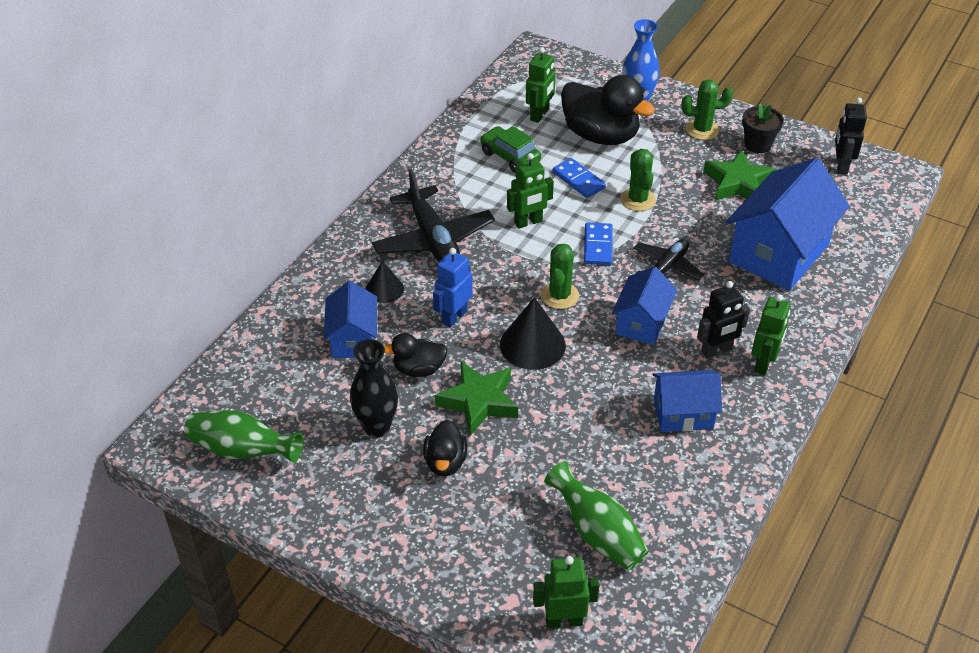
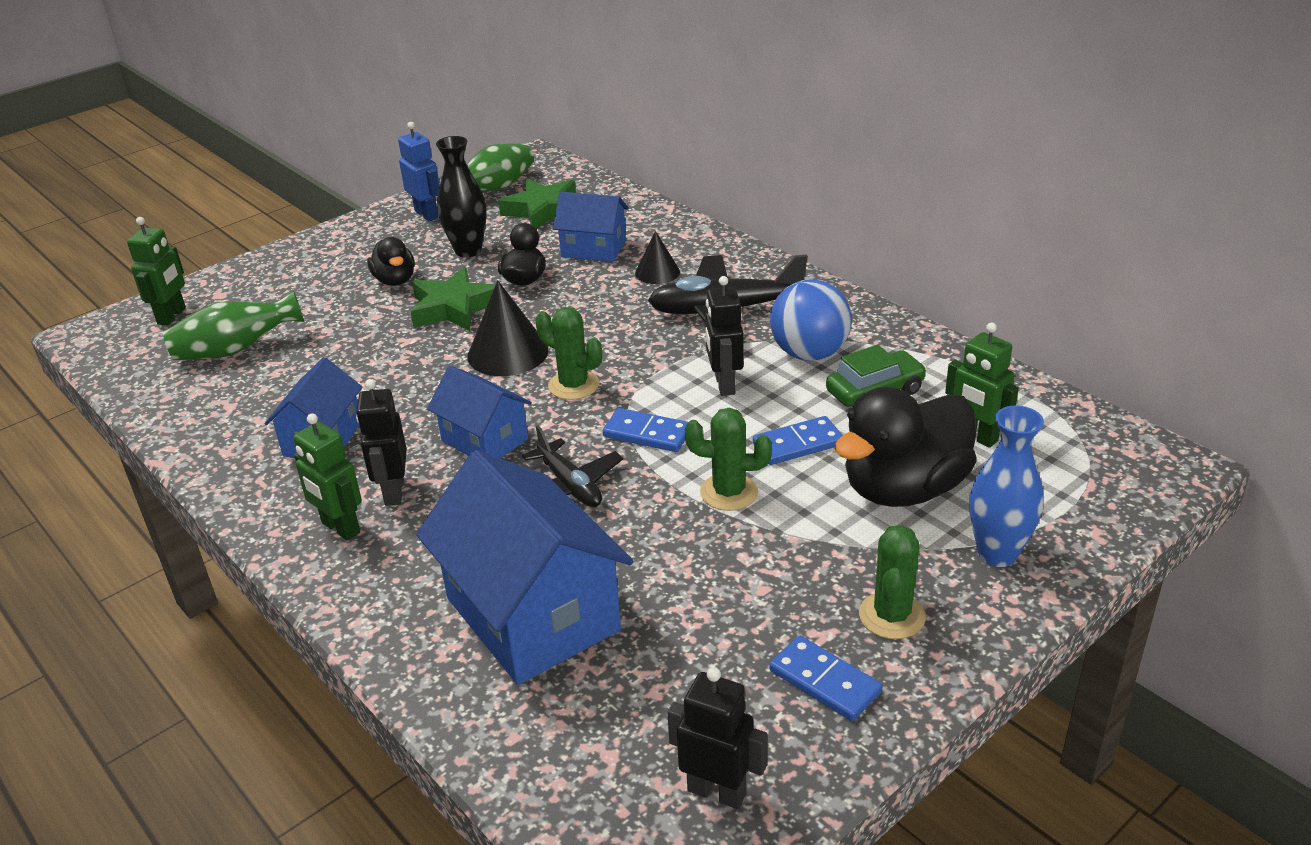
camera: 110 degrees right, 10 degrees down
black duck [423,420,468,476] -> black duck turned 135 degrees counterclockwise [367,237,415,286]
blue robot [433,248,473,328] -> blue robot moved to [398,122,440,221]
green robot [507,153,554,229] -> black robot [705,276,744,396]
green star [703,149,777,201] -> green star moved to [498,178,576,229]
black flower pot [742,103,784,153] -> blue domino [770,636,882,721]
none -> blue ball [770,279,852,361]

